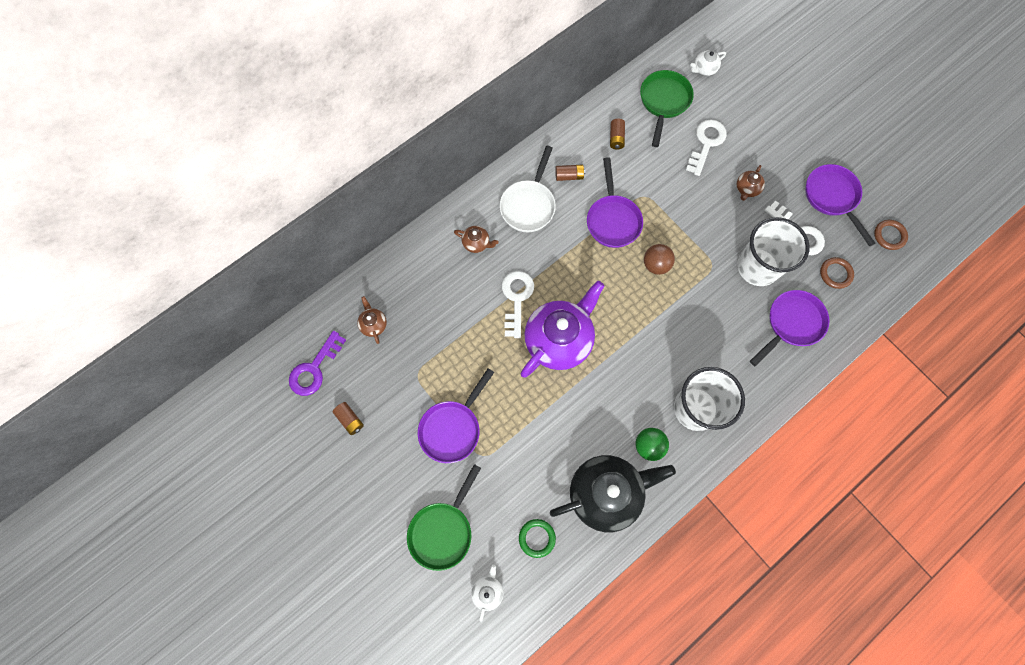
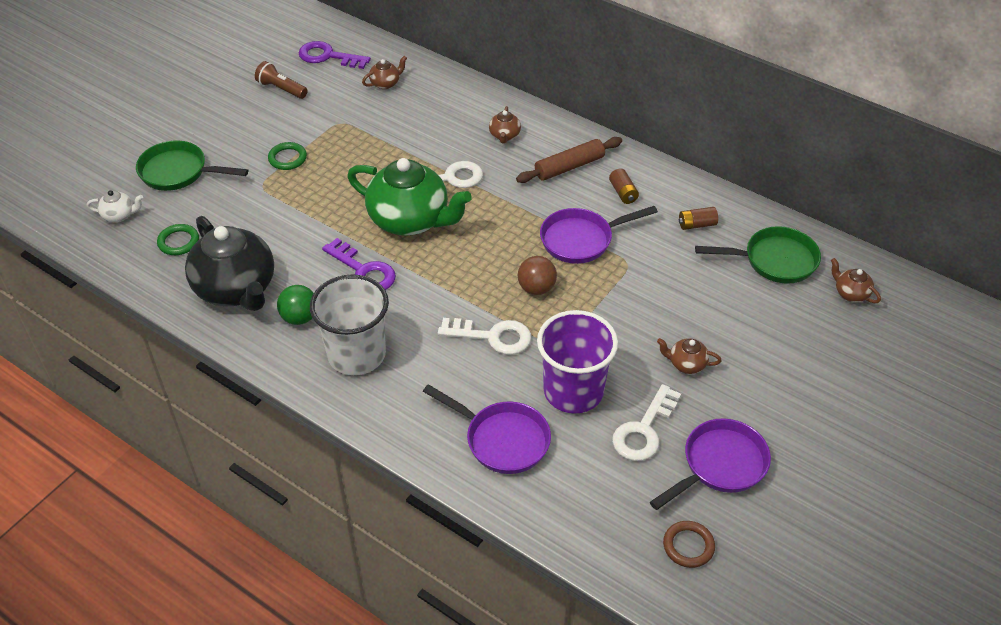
camera: 75 degrees right, 25 degrees down
brown battery [332,402,364,435] -> brown flashlight [255,61,308,99]
purple pan [418,368,494,463] -> green ring [268,142,307,170]
white pan [500,146,556,232] -> brown rolling pin [516,137,622,183]
purple teapot [521,281,605,378] -> green teapot [347,158,472,236]
white key [686,120,727,176] -> white key moved to [438,318,531,355]
white teapot [690,50,726,76] -> brown teapot [831,258,881,303]
white cup [737,217,810,286] -> purple cup [537,310,618,414]
brown ring [820,257,854,289] -> none
none -> purple key [322,238,396,290]

